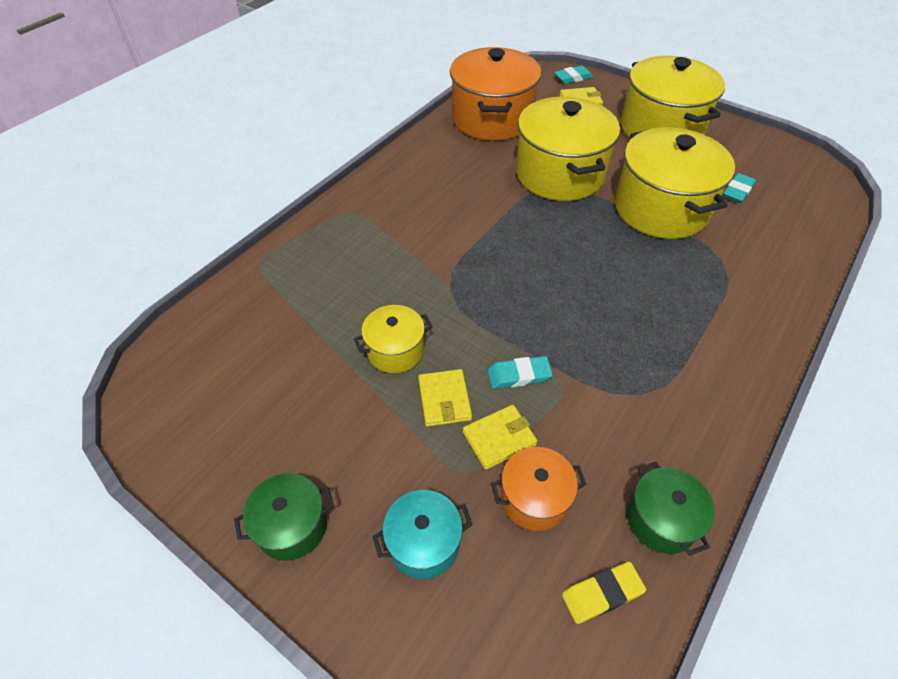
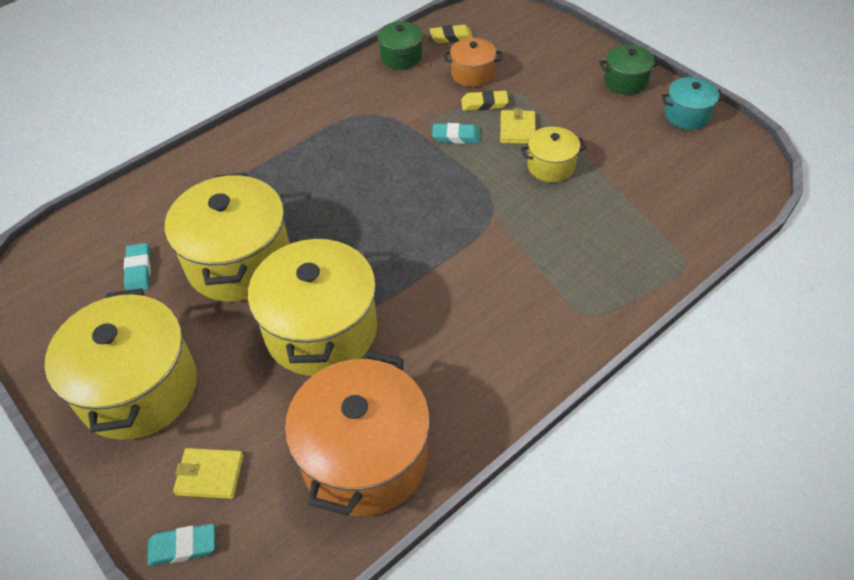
camera: 165 degrees left, 0 degrees up
turquoise pot [373,490,473,579] -> turquoise pot moved to [661,77,725,130]
yellow wallet [463,405,537,470] -> yellow eraser [461,90,509,111]
turquoise eraser [723,173,756,203] -> turquoise eraser turned 60 degrees counterclockwise [124,243,151,290]

